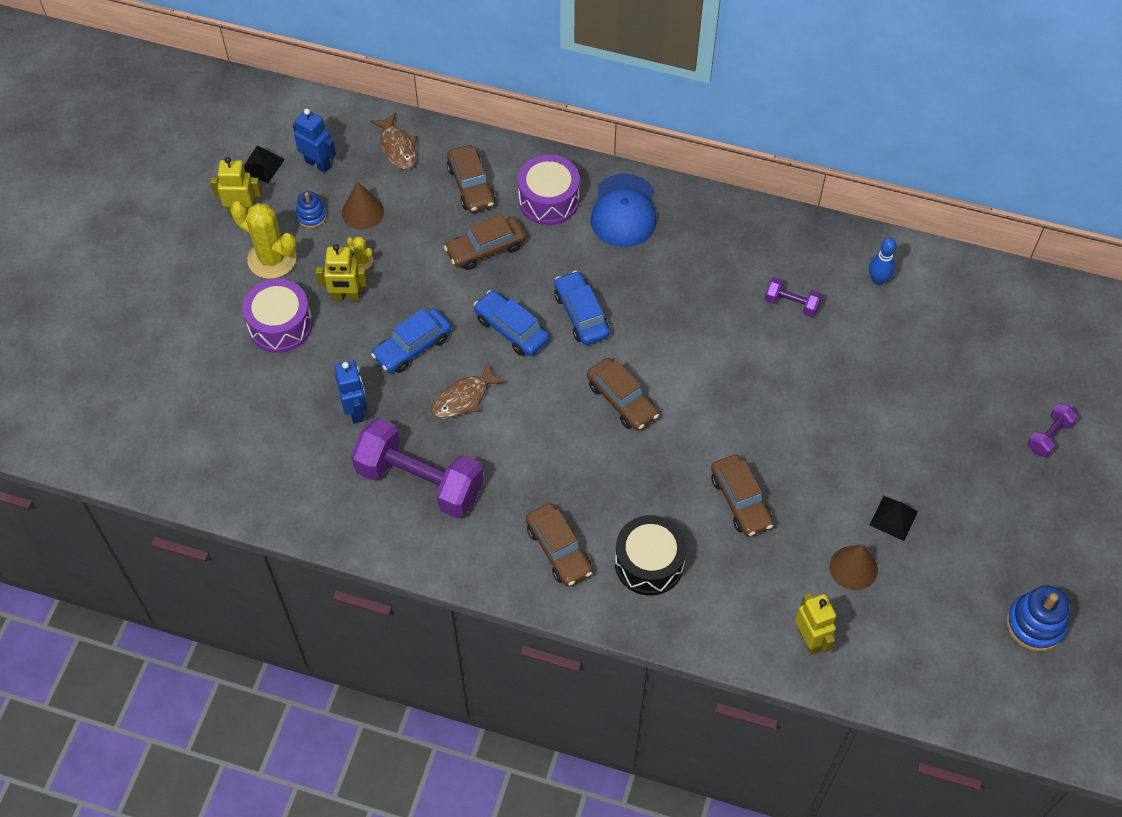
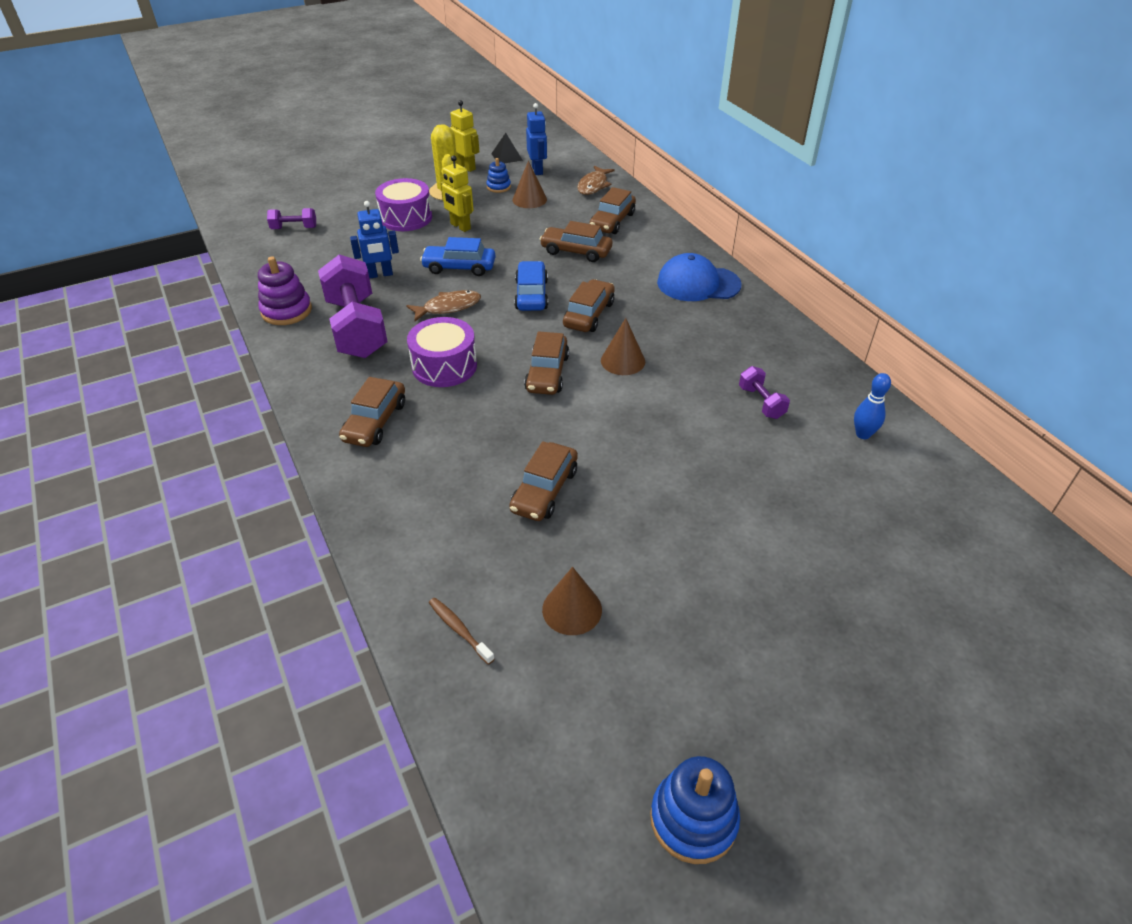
camera: 45 degrees right, 15 degrees down
blue robot [335,360,367,424] -> blue robot turned 45 degrees clockwise [350,201,399,279]
yellow cactus [347,236,373,270] -> none
brown fish [431,362,506,419] -> brown fish turned 150 degrees clockwise [406,290,481,321]
purple drum [518,154,580,225] -> purple drum moved to [407,317,477,387]
blue car [554,271,610,345] -> brown car [563,279,615,332]
blue cap [591,174,657,247] -> blue cap turned 45 degrees clockwise [657,253,742,301]
black drum [615,515,687,596] -> none
yellow robot [795,593,836,655] -> brown toothbrush [429,598,495,665]
black pyramid [870,496,918,541] -> none
purple dumbbell [1027,403,1078,457] -> purple dumbbell moved to [267,208,316,229]
none -> purple stacking toy [258,256,312,325]
none -> brown cone [601,318,645,375]

